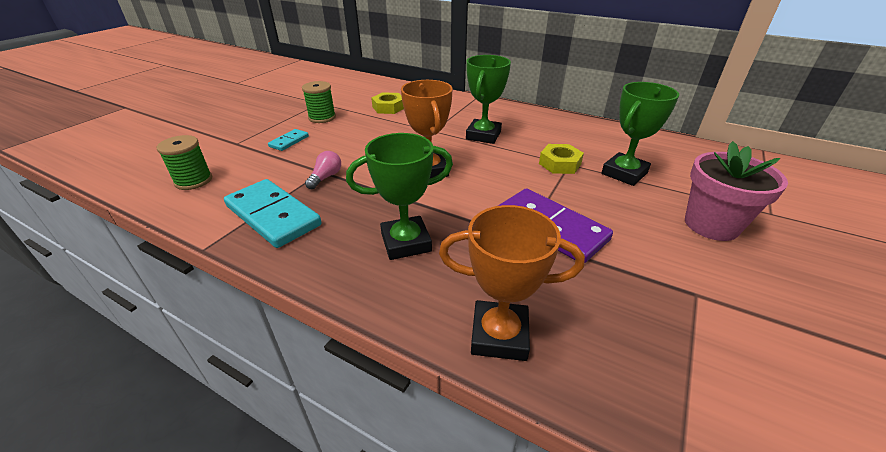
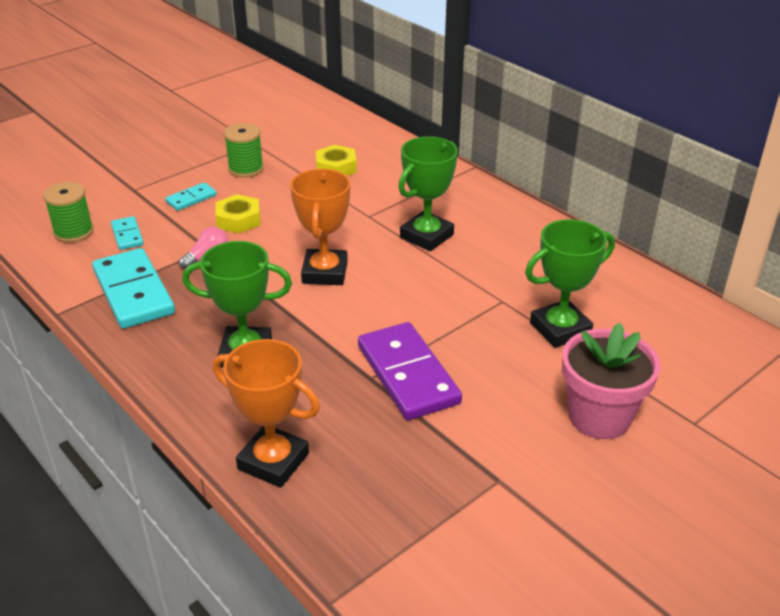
camera: 20 degrees right, 0 degrees up
yellow nut [539,144,584,174] -> yellow nut moved to [215,194,261,234]
none -> turquoise domino [111,216,144,250]

